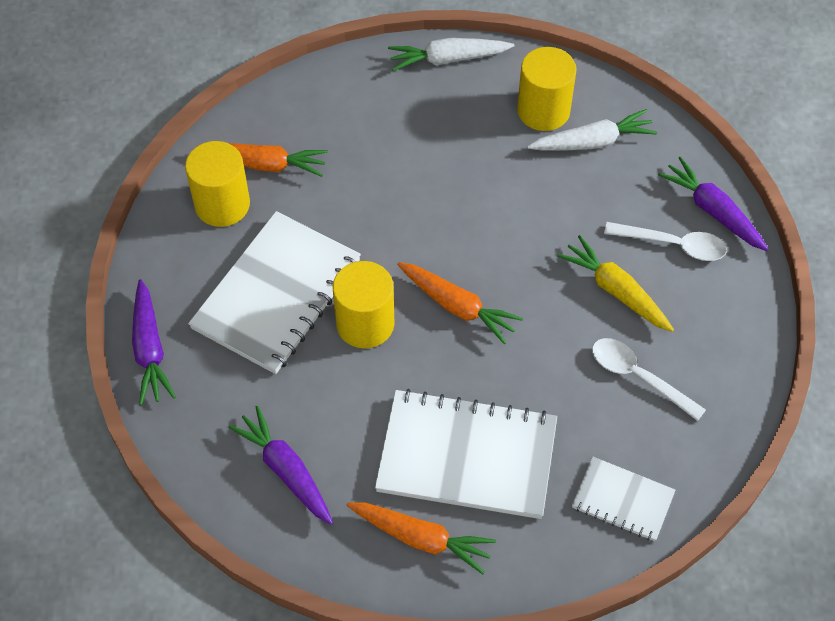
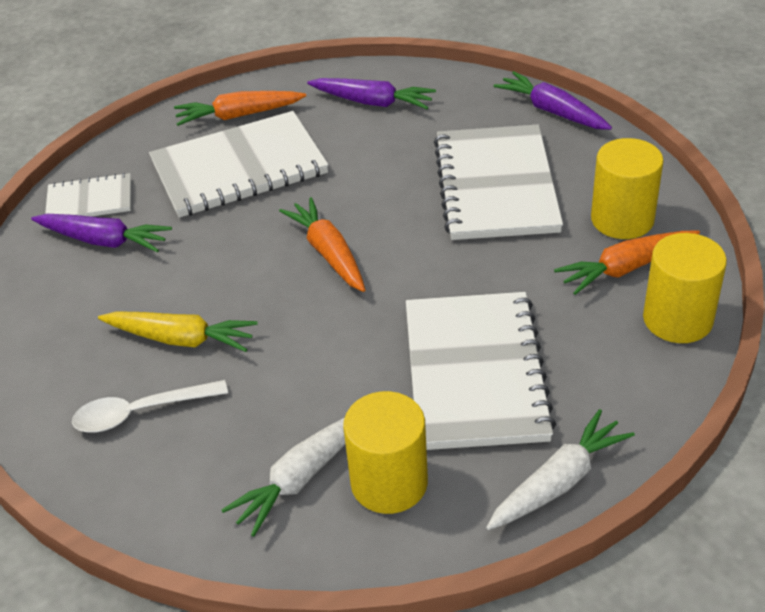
camera: 150 degrees right, 15 degrees down
yellow cylinder [333,261,395,349] -> yellow cylinder moved to [643,233,727,343]
orange carrot [397,262,523,344] -> orange carrot turned 60 degrees clockwise [279,197,365,292]
white spoon [592,338,706,421] -> none
purple carrot [658,157,769,251] -> purple carrot moved to [31,214,172,252]
none -> white notebook [406,292,556,450]

